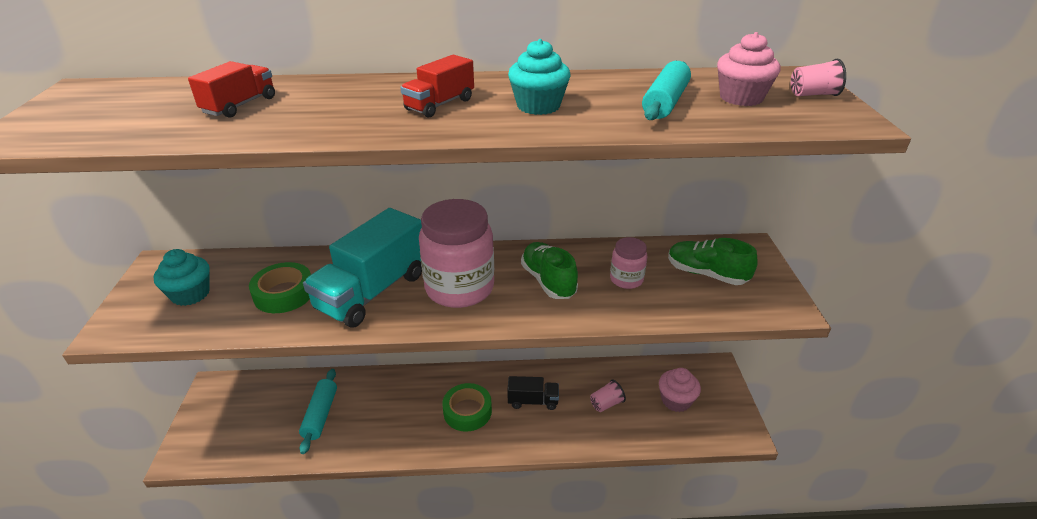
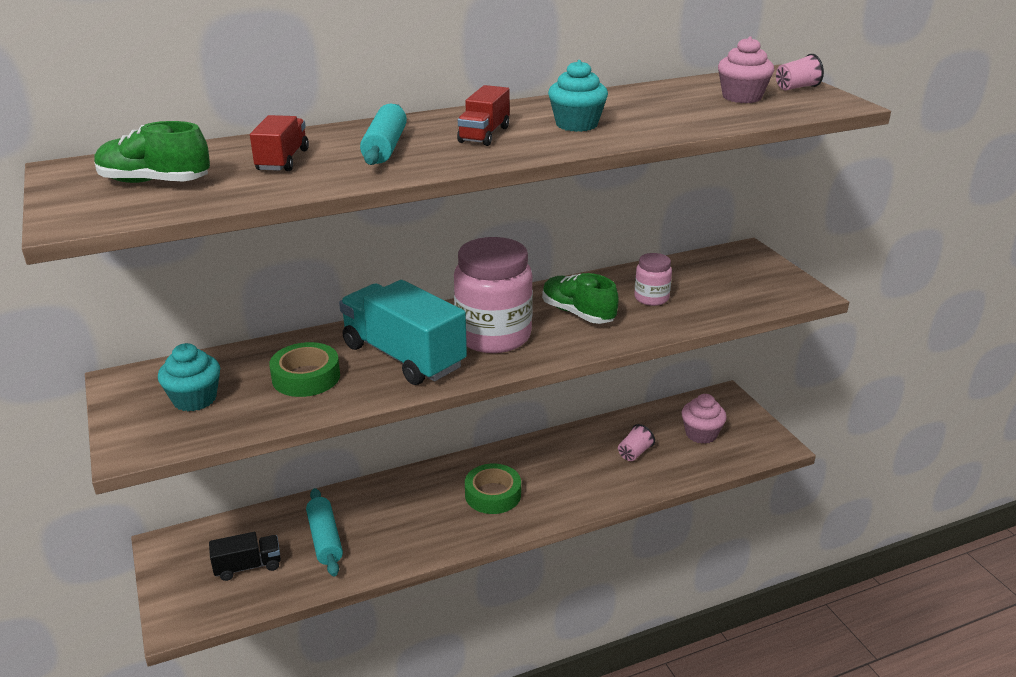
camera: 20 degrees left, 5 degrees down
turquoise truck [303,208,422,328] -> turquoise truck turned 120 degrees clockwise [339,280,467,385]
black truck [507,376,559,410] -> black truck moved to [209,532,281,581]
turquoise rolling pin [642,61,691,120] -> turquoise rolling pin moved to [360,104,407,165]
green shoe [668,238,758,285] -> green shoe moved to [94,121,210,183]

